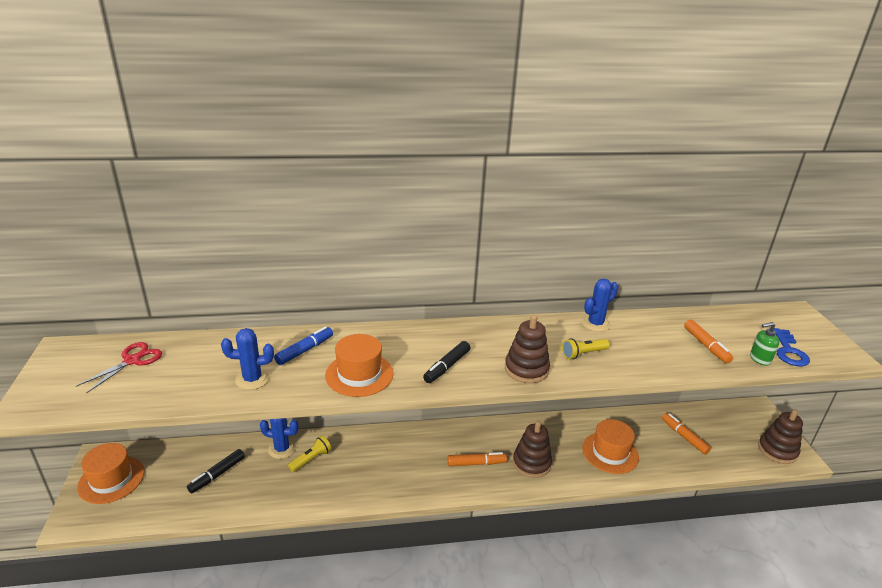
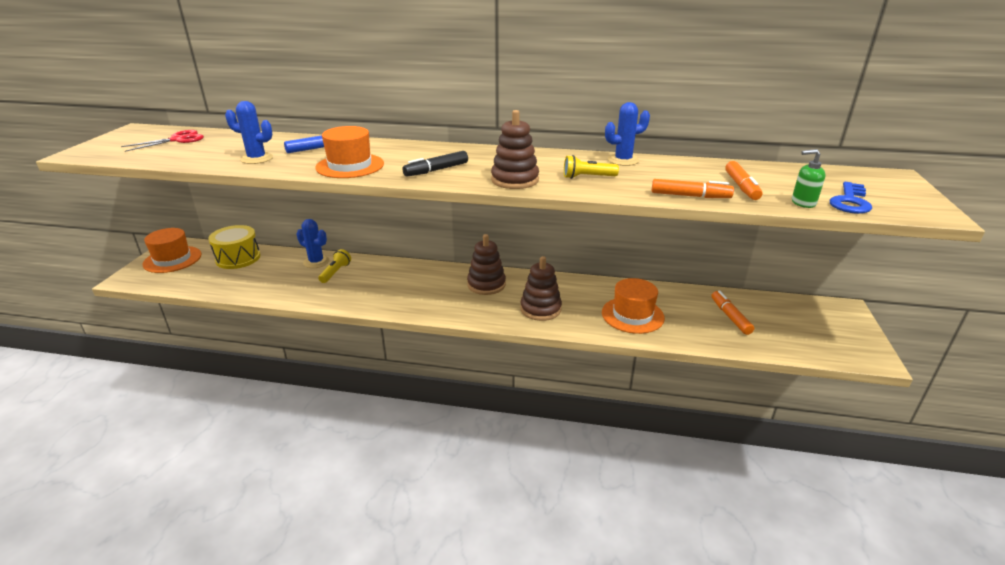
camera: 20 degrees right, 0 degrees up
black marker [187,449,245,493] -> none
yellow flashlight [288,436,332,472] -> yellow flashlight turned 45 degrees counterclockwise [318,249,351,283]
orange marker [447,452,507,466] -> orange marker moved to [652,179,734,198]
brown stacking toy [758,409,803,464] -> brown stacking toy moved to [467,234,506,295]
none -> yellow drum [208,225,261,269]

